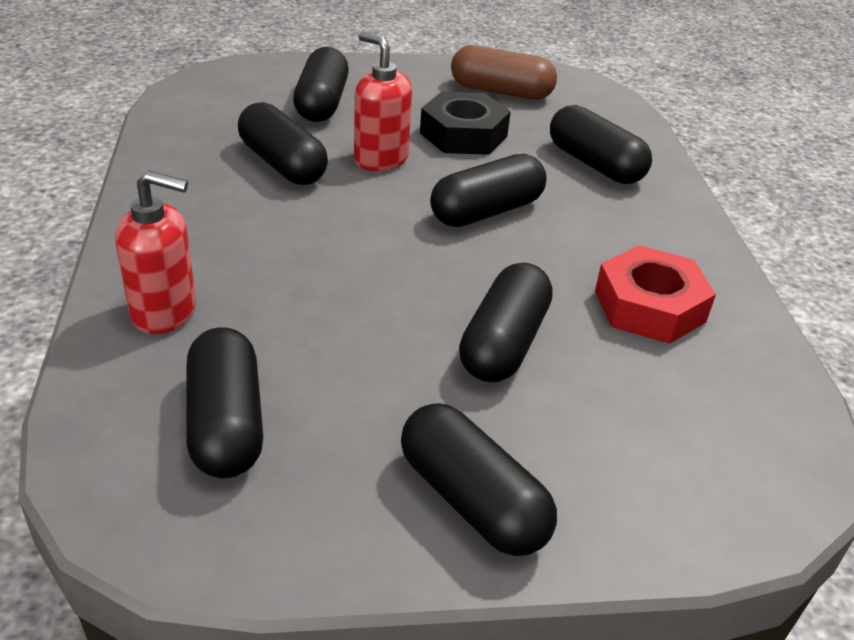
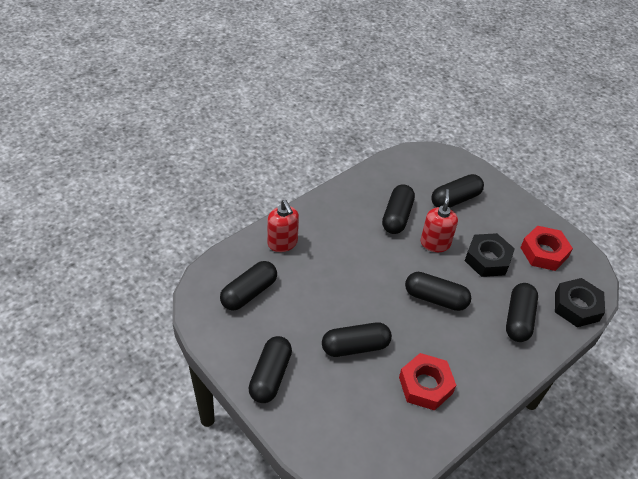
camera: 55 degrees right, 10 degrees up
brown capsule [451,45,557,100] -> red nut [520,226,573,271]
none -> black nut [555,278,605,327]

